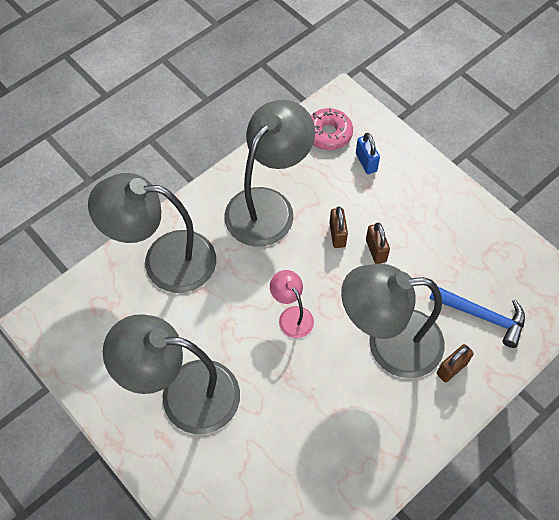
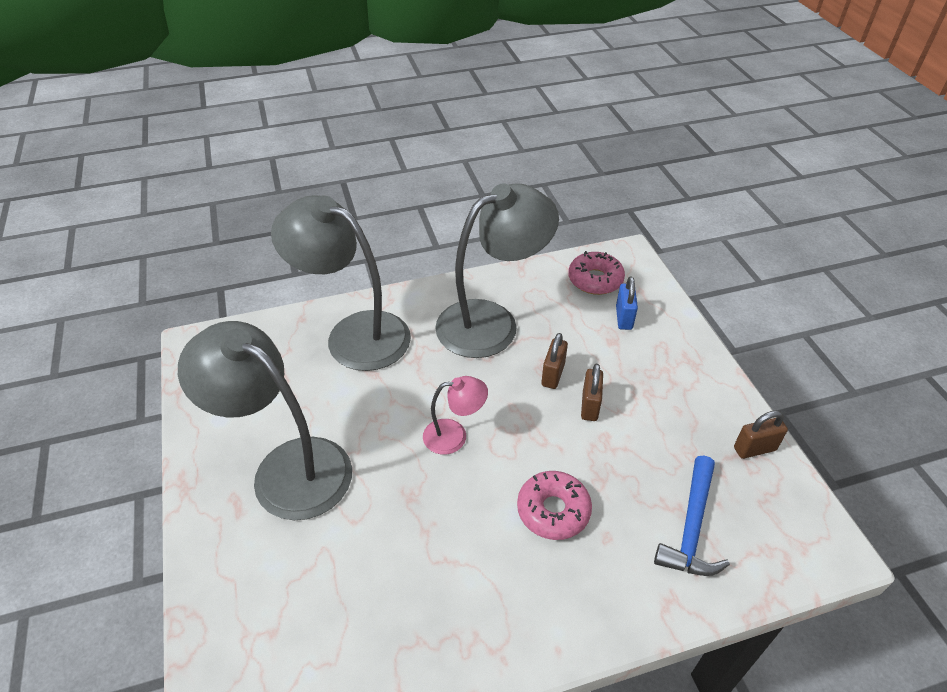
camera: 25 degrees right, 15 degrees down
pink lamp [270,270,314,338] -> pink lamp turned 90 degrees clockwise [423,376,488,455]
grey lamp [341,264,444,378] -> pink donut [517,471,592,540]
blue hammer [429,287,525,348] -> blue hammer turned 60 degrees clockwise [654,456,730,576]
brown padlock [437,344,474,382] -> brown padlock moved to [734,411,788,459]

